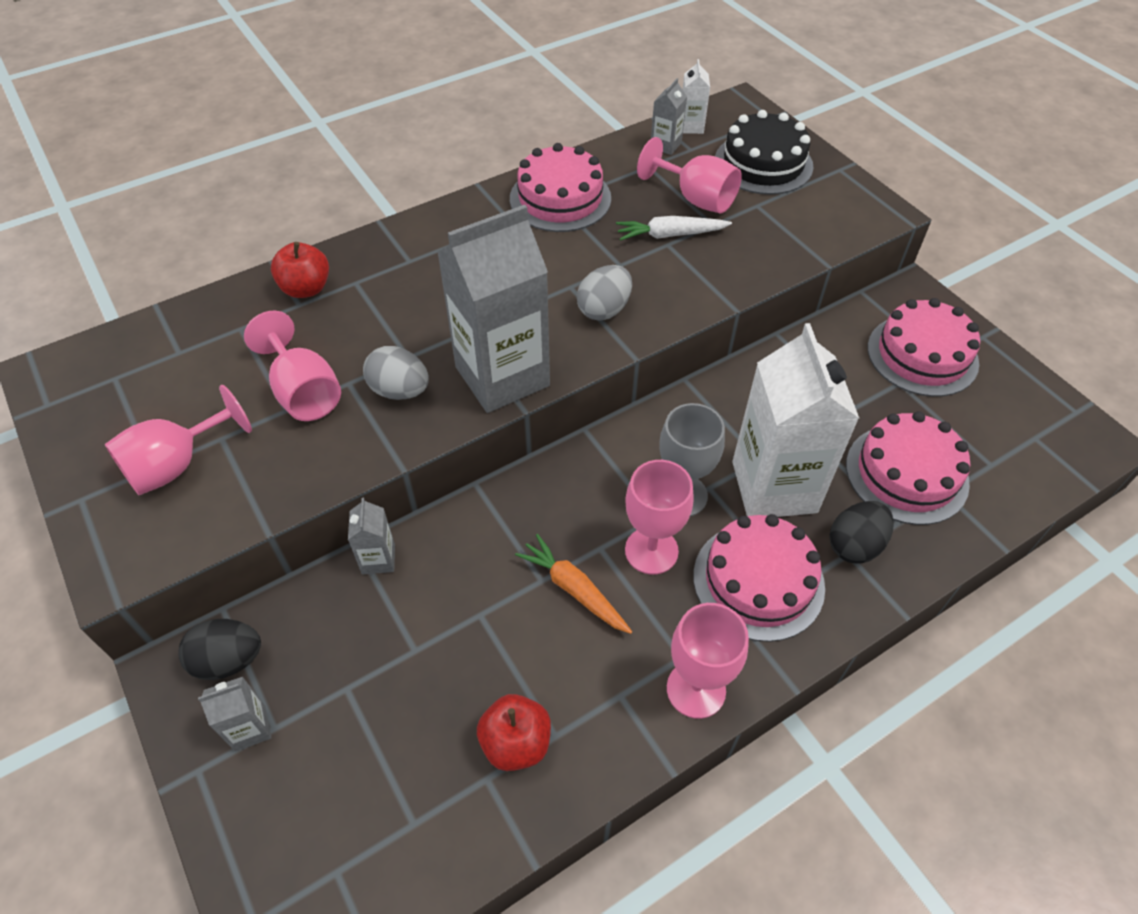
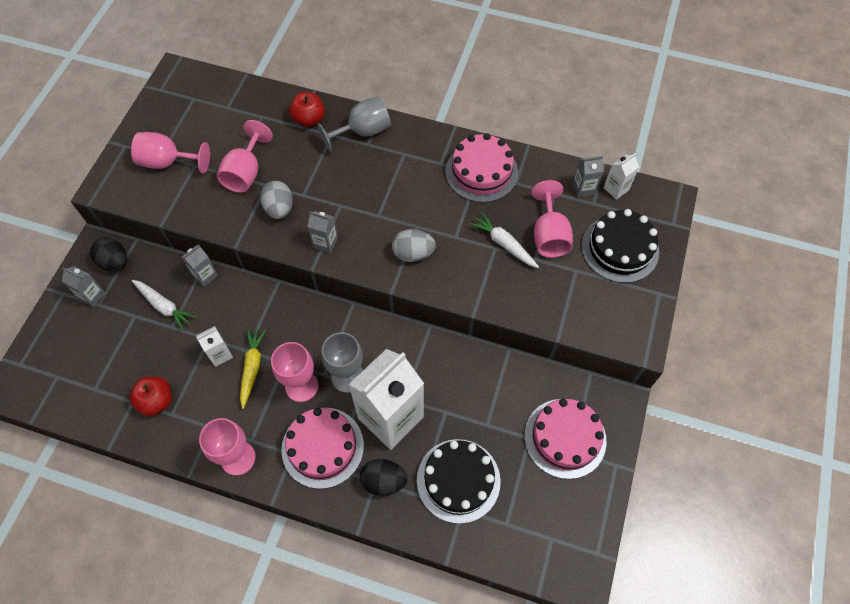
camera: 50 degrees right, 10 degrees up
grey carton [437,205,550,413] -> grey carton [307,211,338,254], size x0.43
orange carrot [515,534,632,634] -> yellow carrot [240,328,266,409]
pink cake [846,411,970,525] -> black cake [417,439,501,524]
none -> white carrot [132,280,197,331]
none -> white carton [196,326,233,367]
none -> grey goblet [317,96,391,152]

